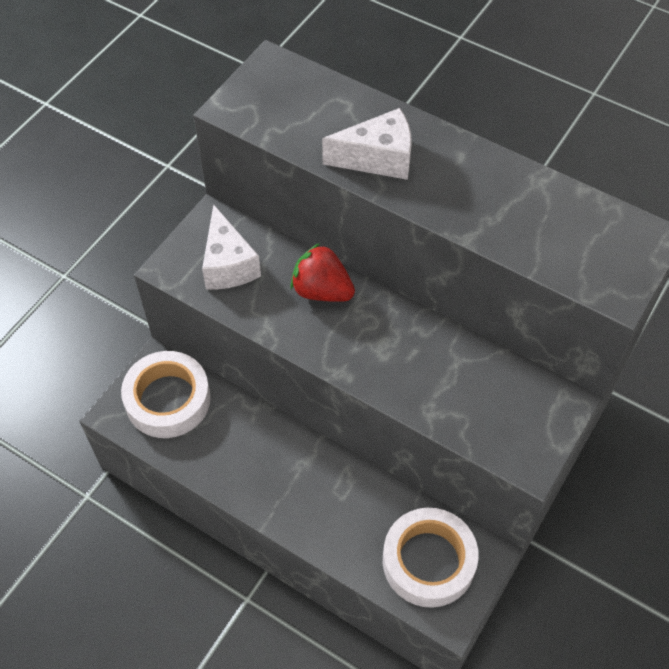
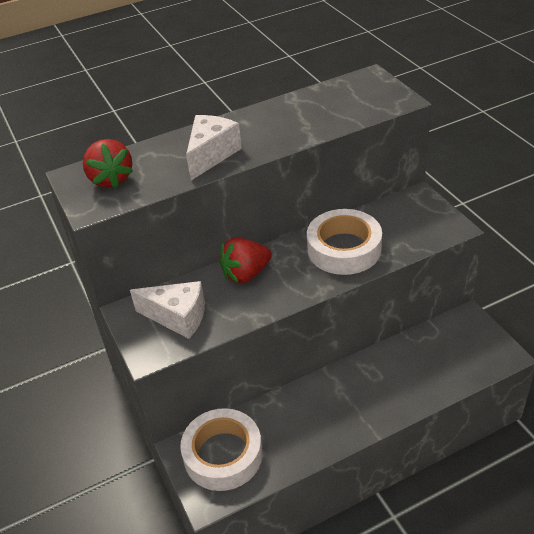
camera: 55 degrees left, 15 degrees down
white tape [383,508,478,608] -> white tape moved to [307,209,382,275]
none -> red strawberry [83,139,133,189]

